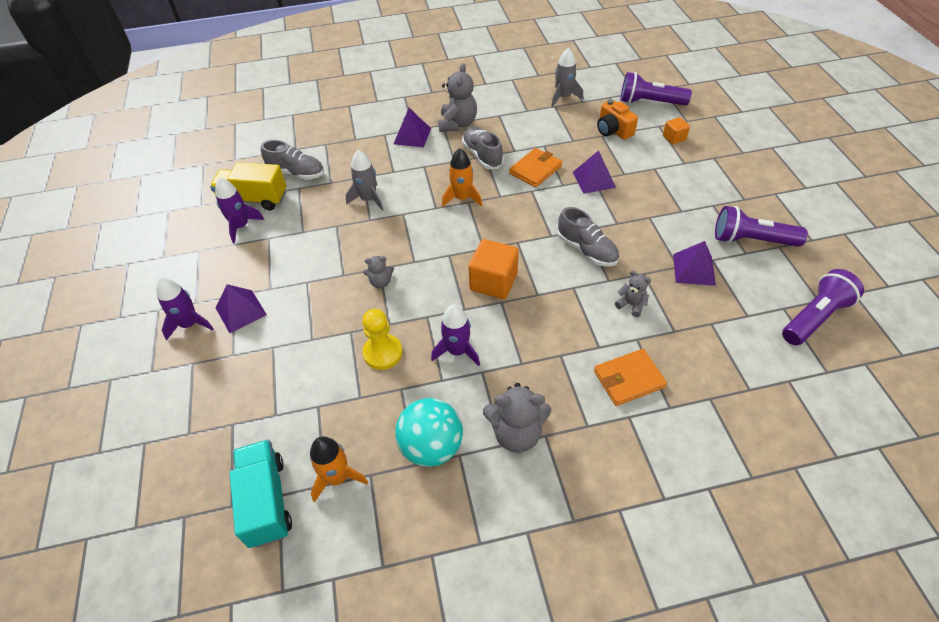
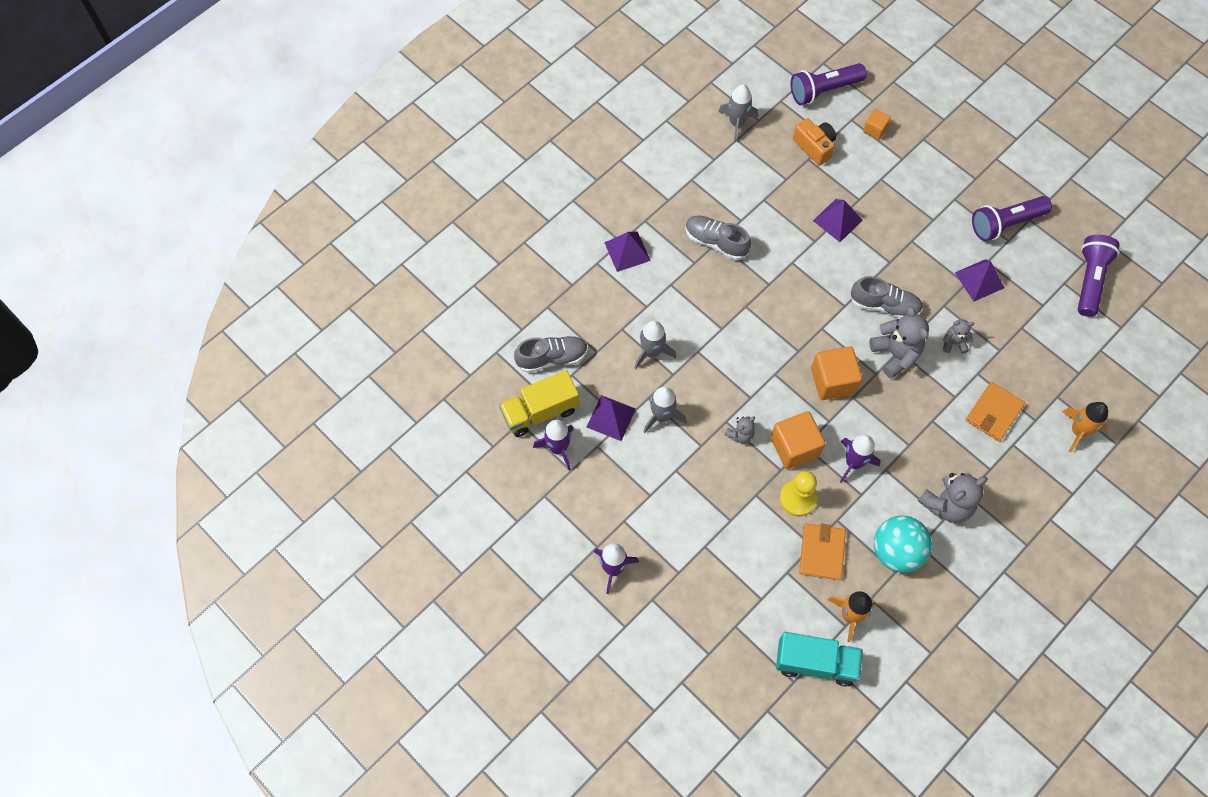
camera: 35 degrees left, 15 degrees up
purple pyramid [216,284,267,333] -> purple pyramid moved to [587,395,636,441]
turquoise truck [230,440,292,548] -> turquoise truck turned 150 degrees clockwise [776,632,863,687]
grey teddy bear [438,63,477,132] -> grey teddy bear moved to [869,306,929,379]
orange rocket [442,148,482,207] -> orange rocket moved to [1062,402,1108,453]
orange wallet [509,148,562,188] -> orange wallet moved to [799,523,846,580]
orange camera [597,99,638,140] -> orange camera turned 150 degrees counterclockwise [793,118,836,166]
none -> grey rocket [644,387,687,433]
none -> orange cube [770,411,825,469]

